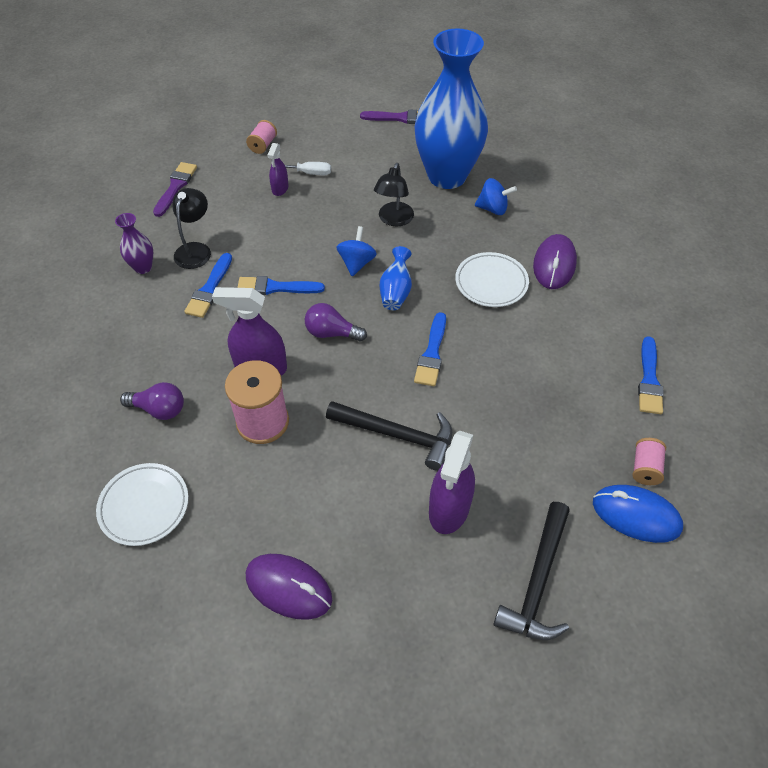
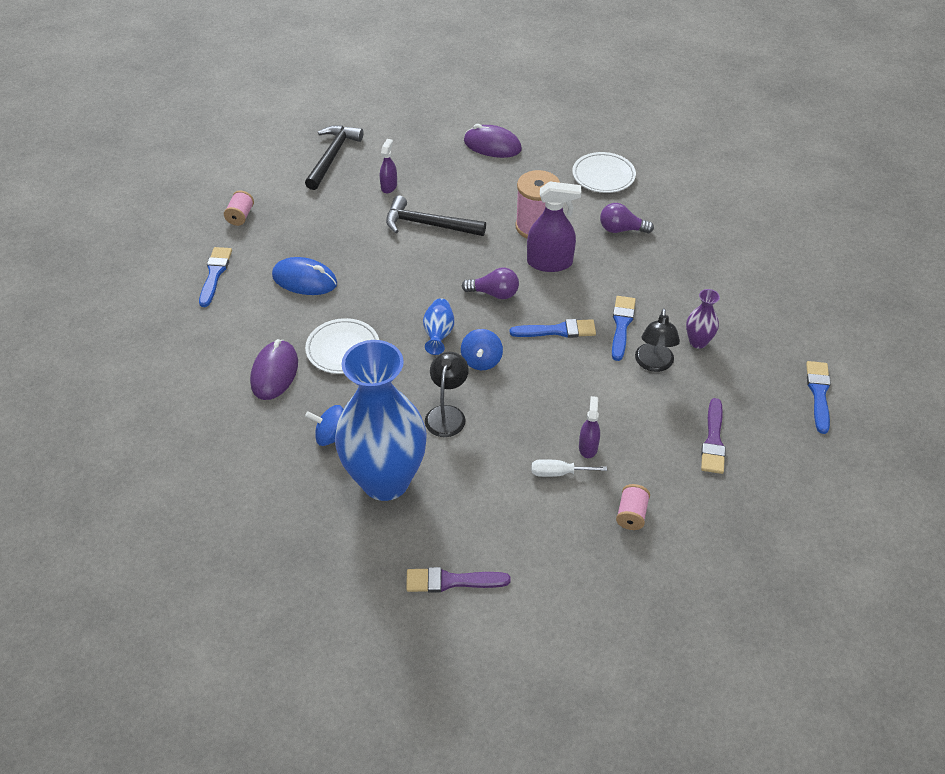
camera: 175 degrees right, 5 degrees down
blue brush [414,312,446,386] -> blue brush moved to [806,361,831,434]
purple spray bottle [429,431,475,534] -> purple spray bottle [380,139,397,193], size x0.56
blue mouse [593,485,683,543] -> blue mouse moved to [272,257,337,295]

